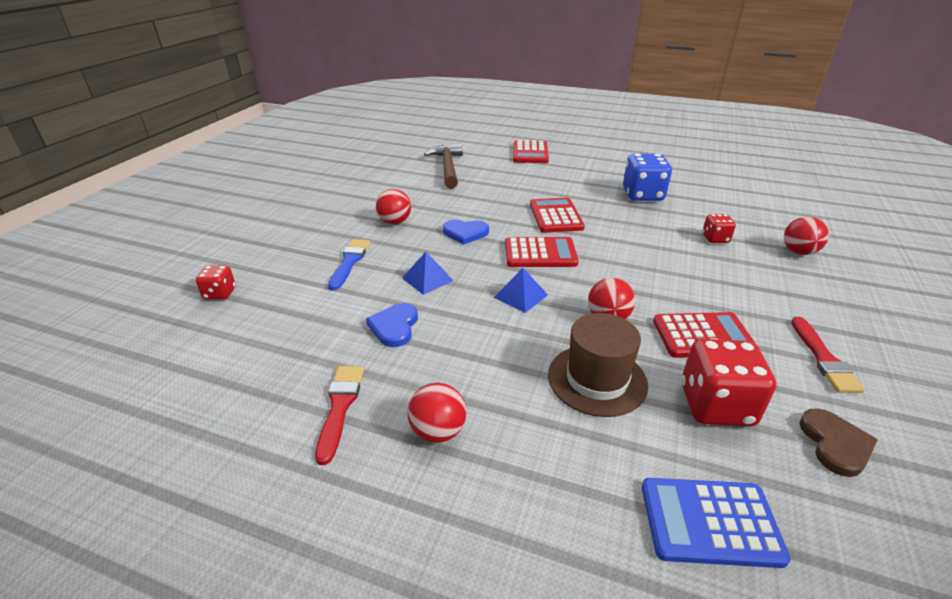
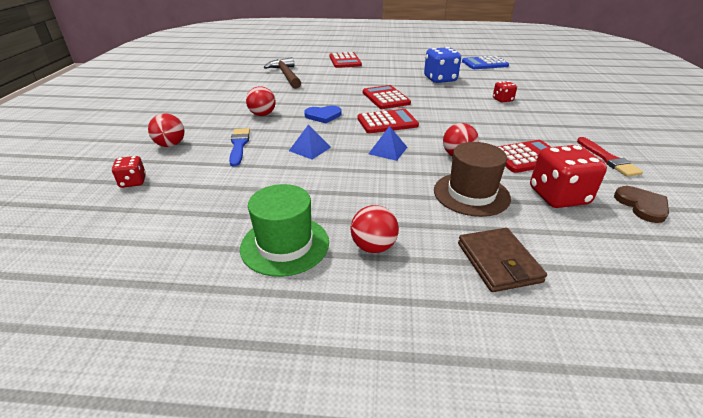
camera: 15 degrees left, 0 degrees up
red brush [315,366,364,465] -> green hat [240,184,329,277]
blue heart [366,303,418,347] -> none
blue calculator [642,478,791,568] -> blue calculator moved to [462,56,509,69]
red ball [784,216,829,255] -> red ball moved to [148,113,185,147]
none -> brown wallet [458,228,547,292]

